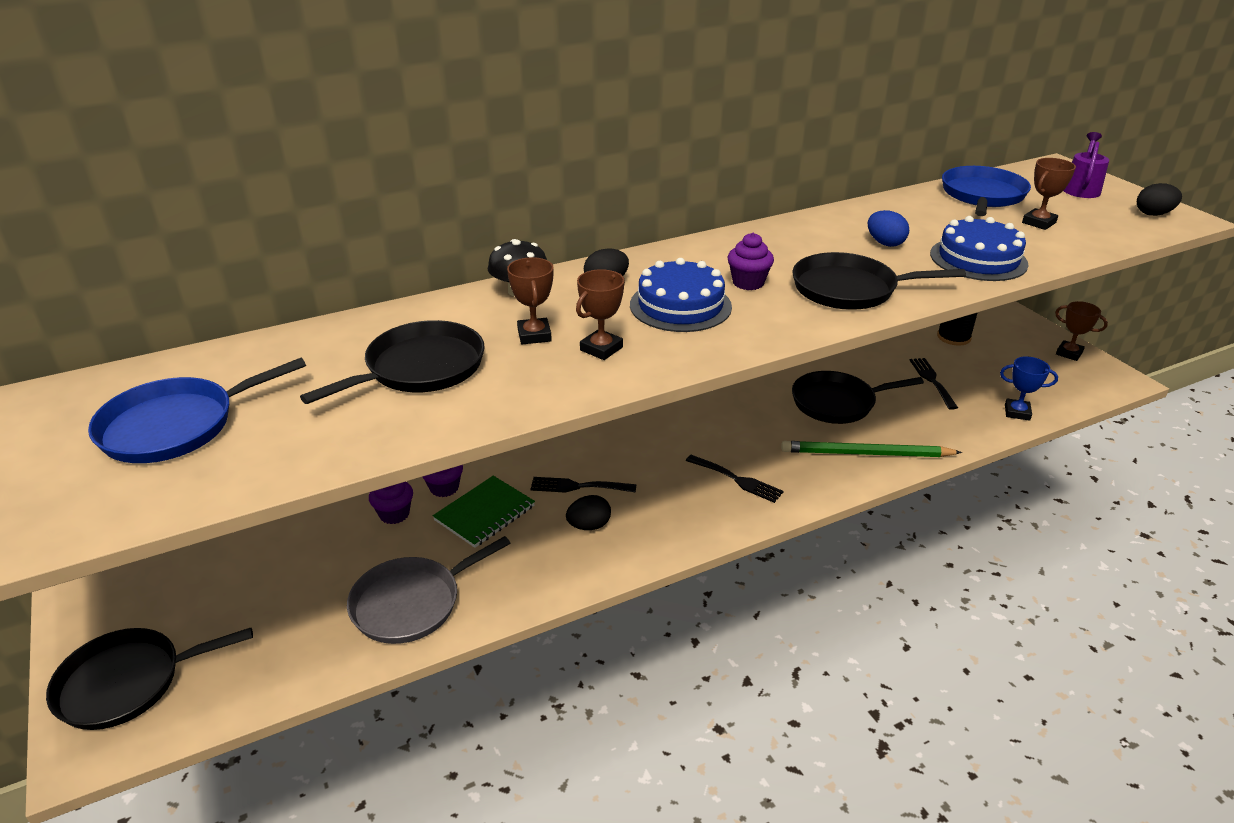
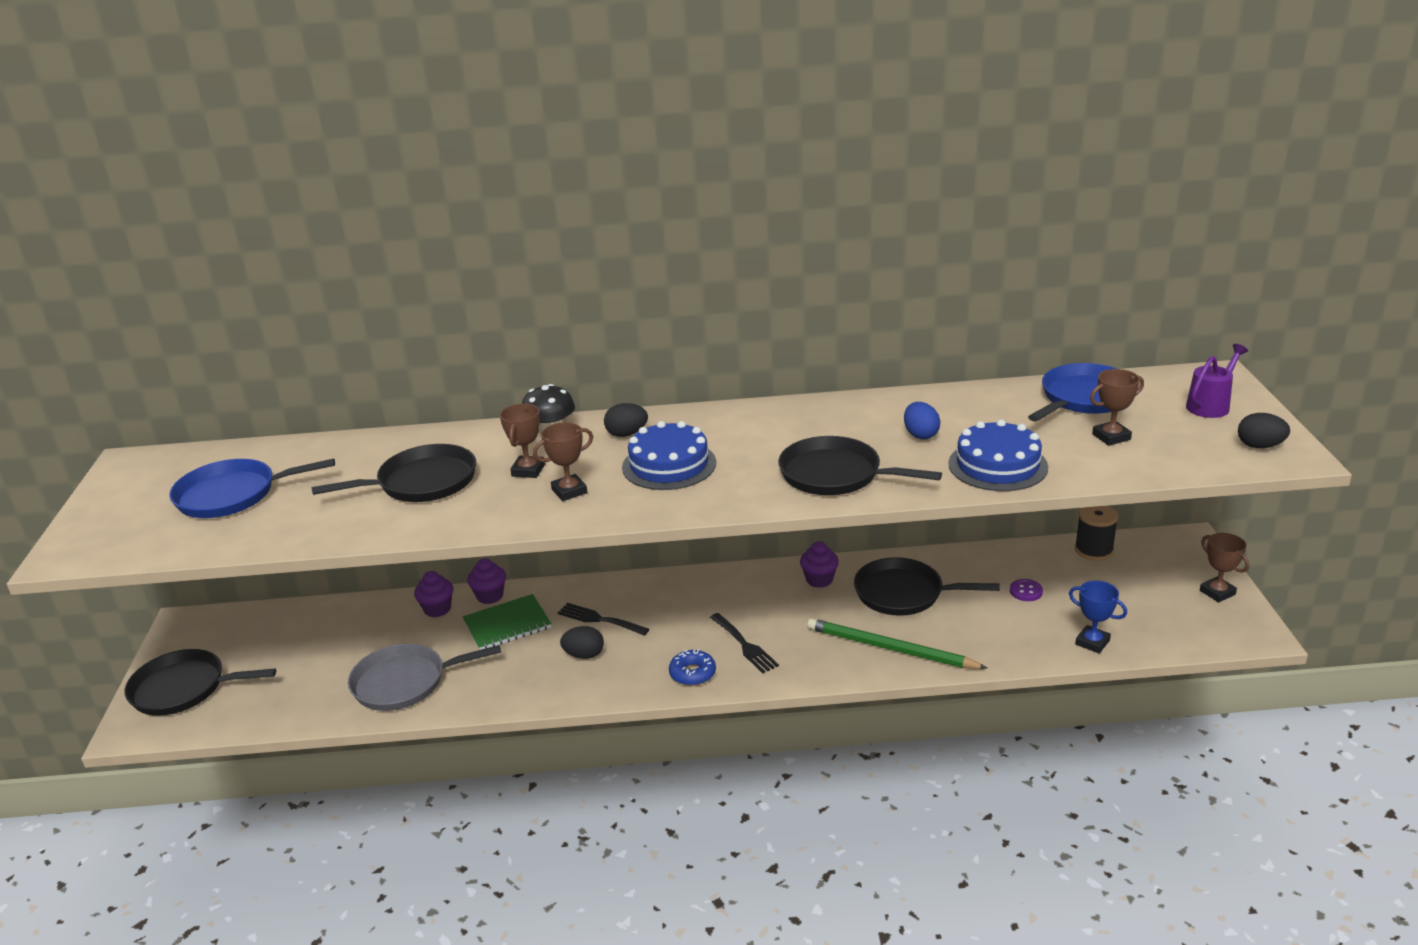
camera: 25 degrees right, 5 degrees down
purple cupcake [727,233,774,290] -> purple cupcake moved to [800,542,839,588]
black fork [910,358,958,410] -> purple button [1010,579,1043,601]
none -> blue donut [669,649,716,686]

